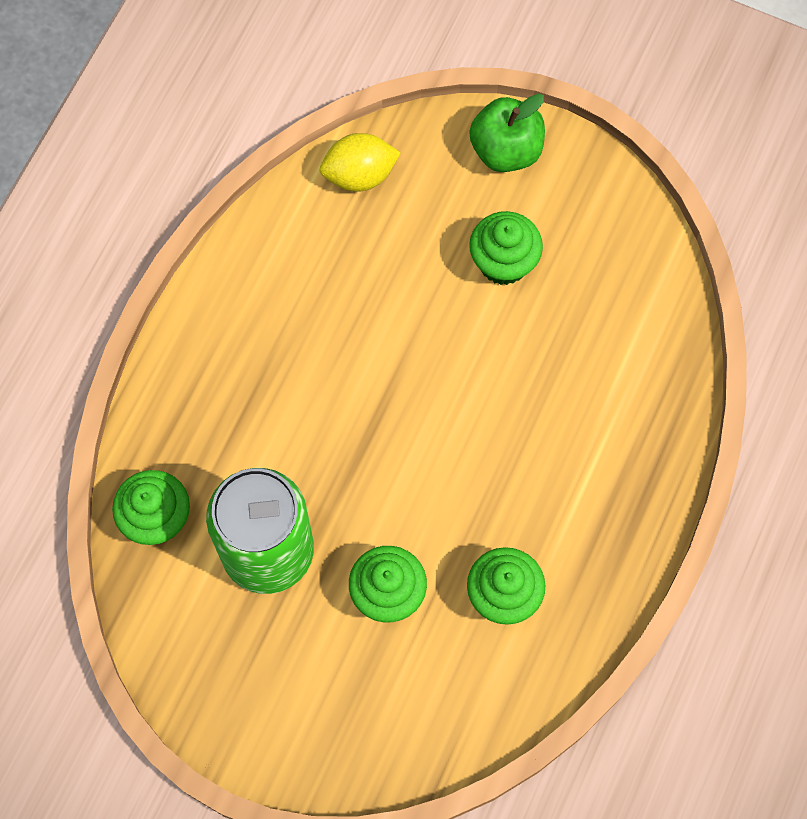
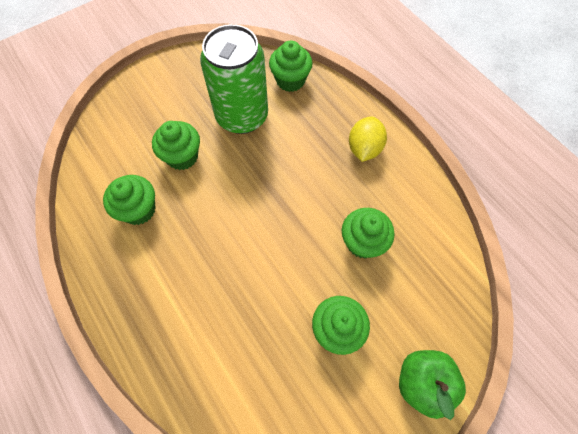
camera: 120 degrees right, 5 degrees down
yellow lemon [320,133,401,192] -> yellow lemon moved to [349,117,387,162]
none -> green cupcake [342,208,394,259]

